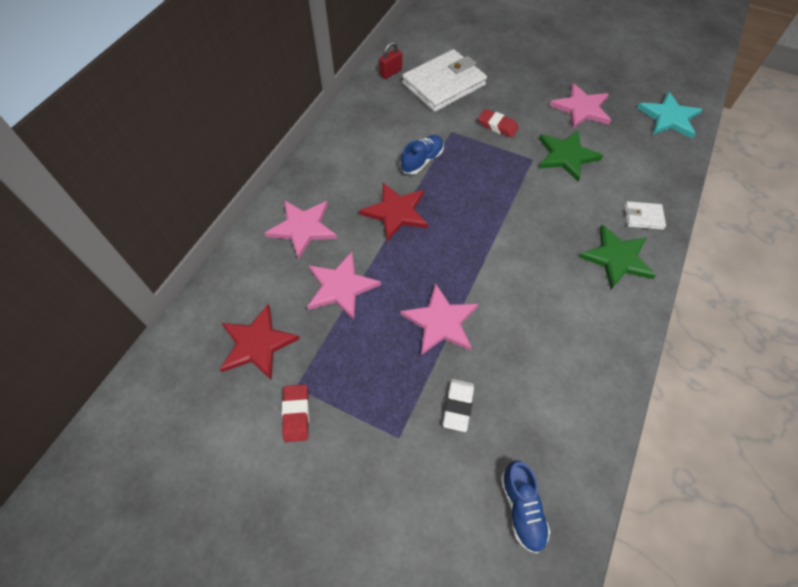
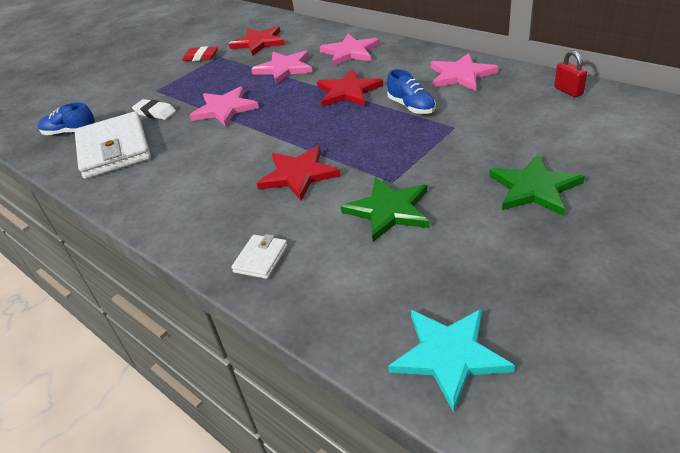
camera: 110 degrees right, 20 degrees down
white wallet [402,49,487,112] -> white wallet moved to [74,112,151,179]
red eraser [478,109,519,138] -> none
pink star [549,83,611,129] -> pink star moved to [431,53,498,91]
green star [579,225,656,289] -> green star moved to [489,154,585,216]
none -> red star [257,146,341,201]

